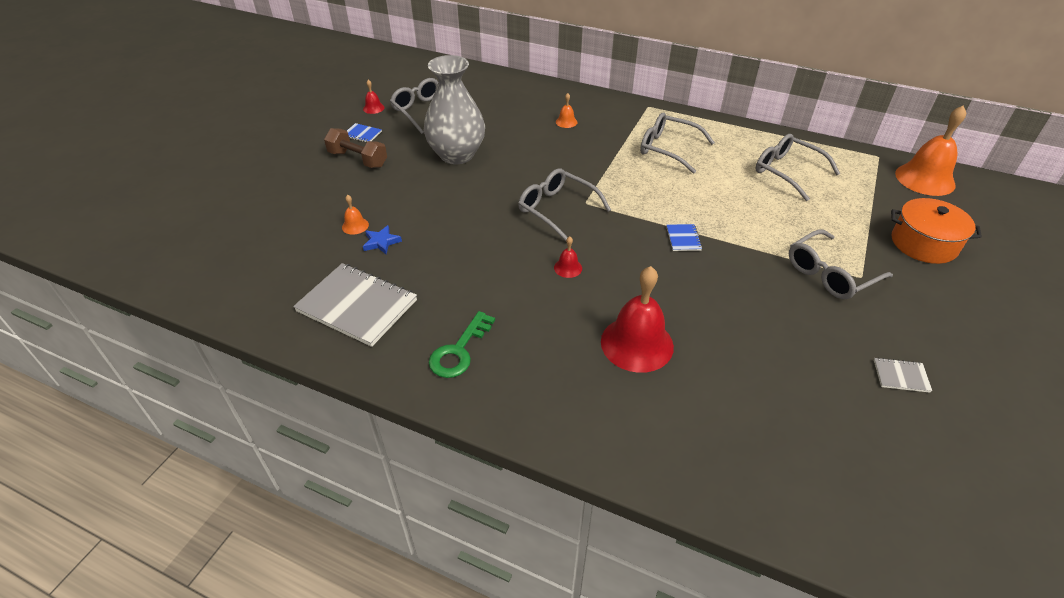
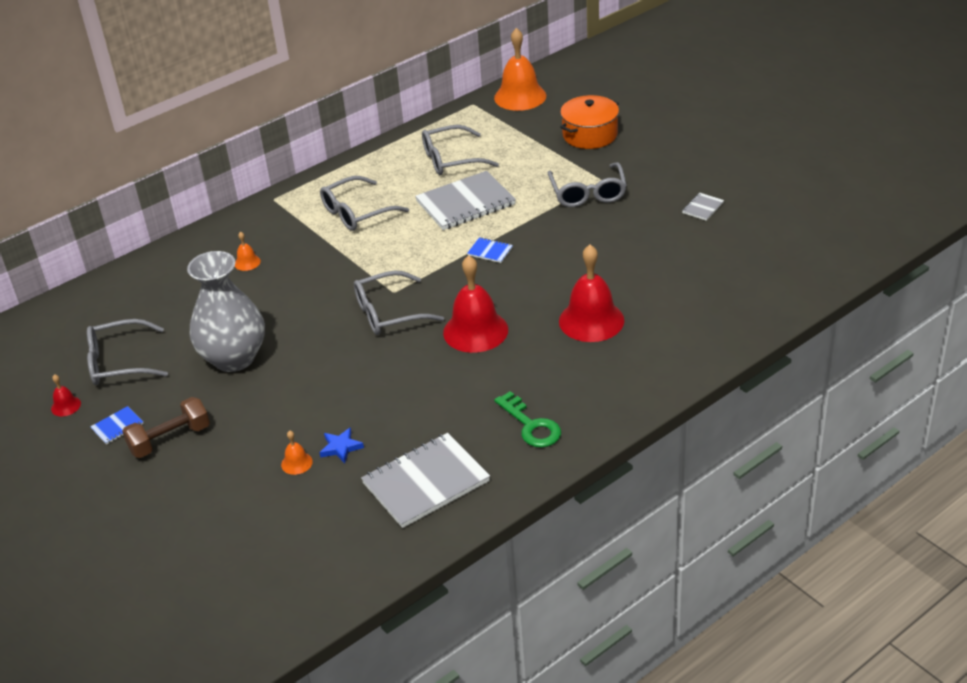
camera: 60 degrees left, 5 degrees down
red bell [554,236,582,278] -> red bell [443,255,508,353], size x2.28
none -> grey notebook [415,171,516,230]

